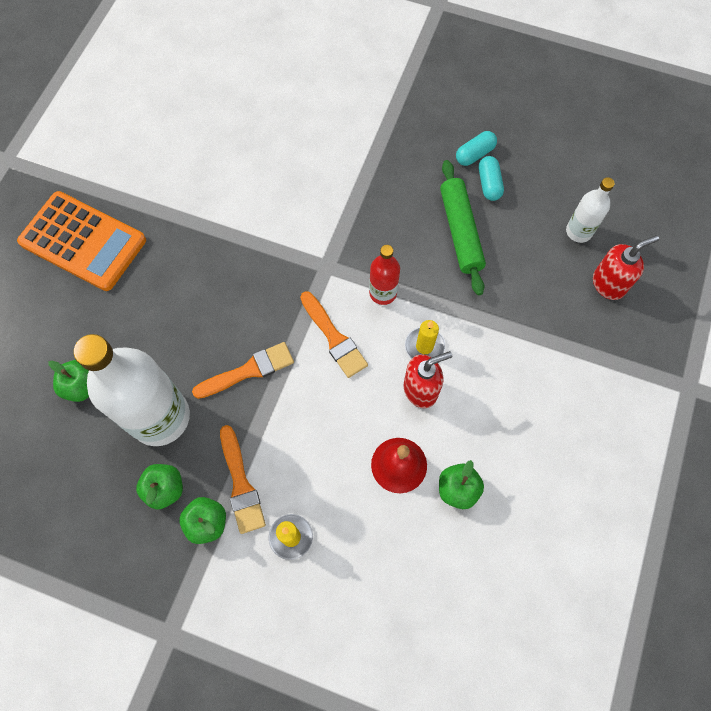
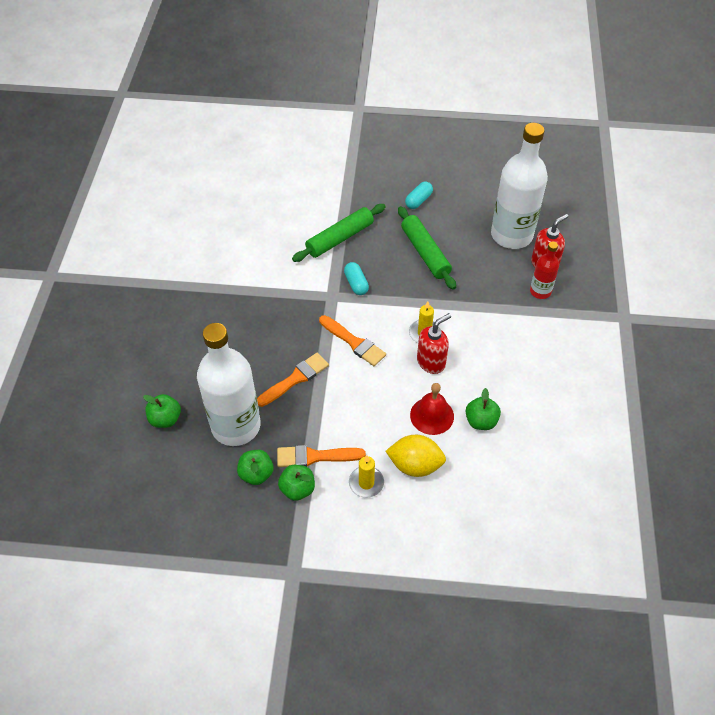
camera: 15 degrees left, 15 degrees down
orange calculator [17,191,146,291] -> none
orange brush [220,425,266,534] -> orange brush turned 120 degrees clockwise [277,445,366,467]
red bottle [369,245,400,305] -> red bottle moved to [530,241,559,299]
turquoise capsule [479,156,504,201] -> turquoise capsule moved to [344,262,369,295]
white bottle [566,177,615,243] -> white bottle [491,123,548,249], size x2.06
none -> green rolling pin [292,204,386,262]
none -> yellow lemon [386,435,446,477]

